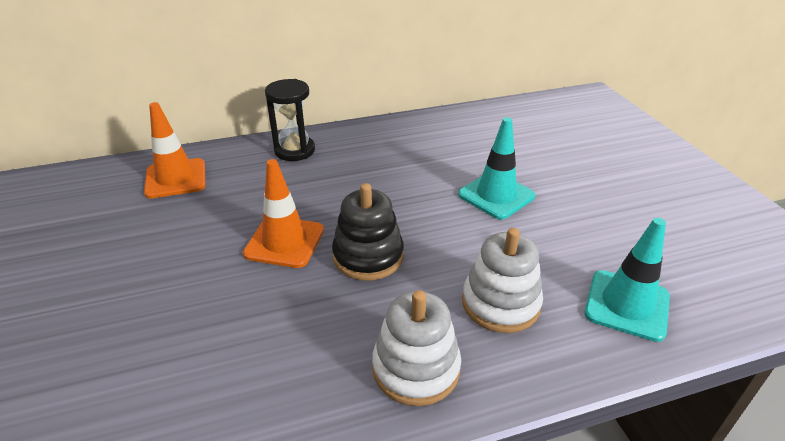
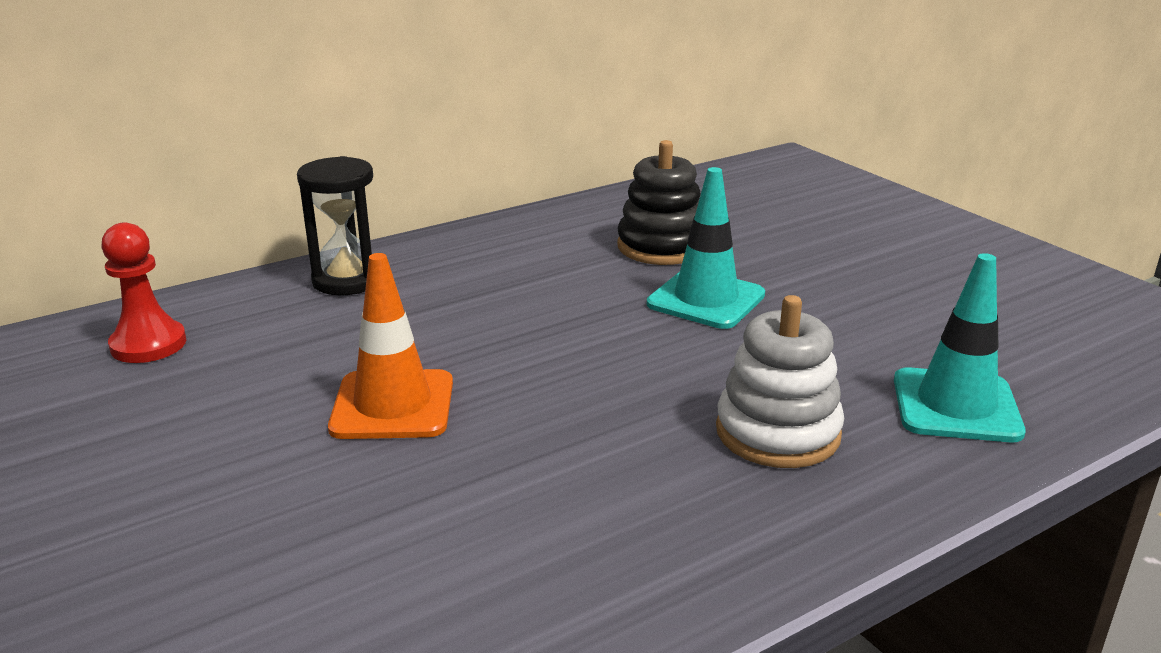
camera: 15 degrees left, 10 degrees down
orange traffic cone [144,102,206,198] -> red pawn [101,223,186,363]
black stacking toy [332,183,404,280] -> black stacking toy moved to [617,140,701,265]
white stacking toy [372,290,461,406] -> none

